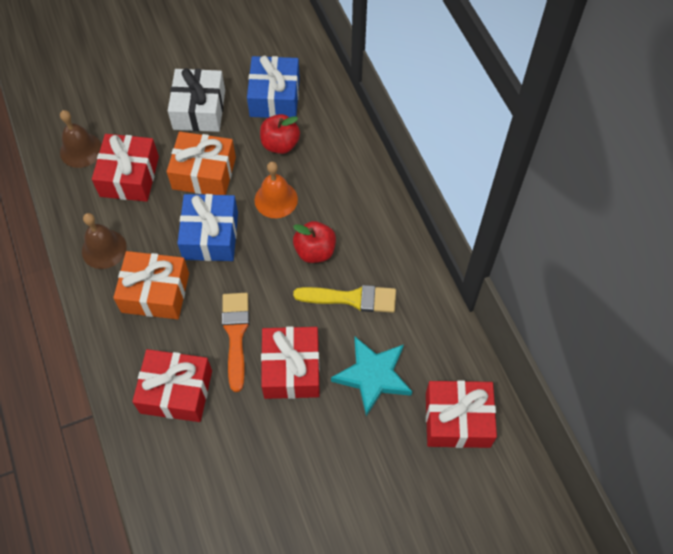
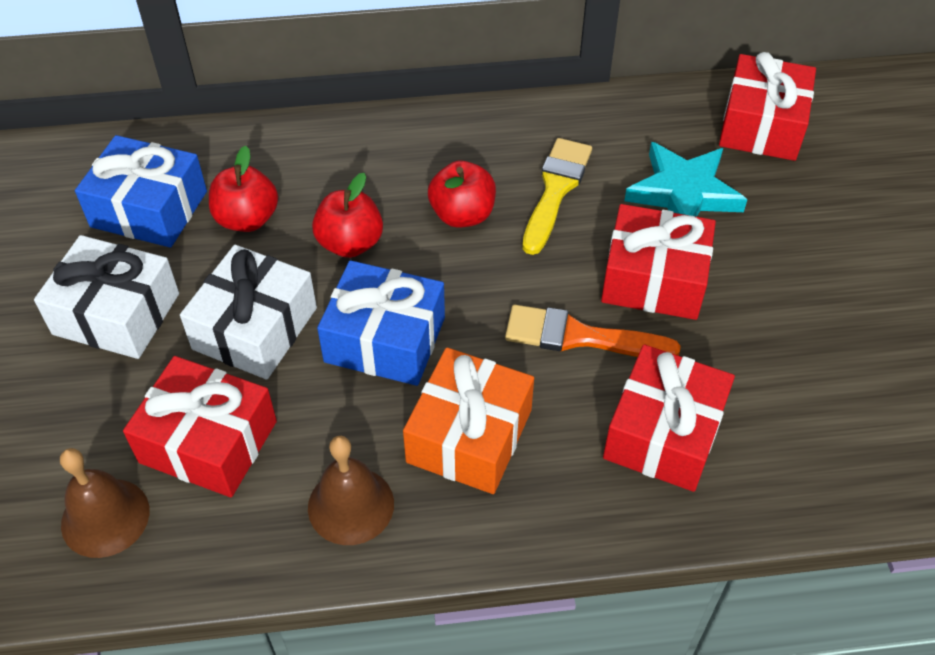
camera: 75 degrees left, 10 degrees down
orange gift [167,132,236,195] -> white gift [180,245,317,380]
orange bell [254,162,298,218] -> red apple [312,173,383,258]

